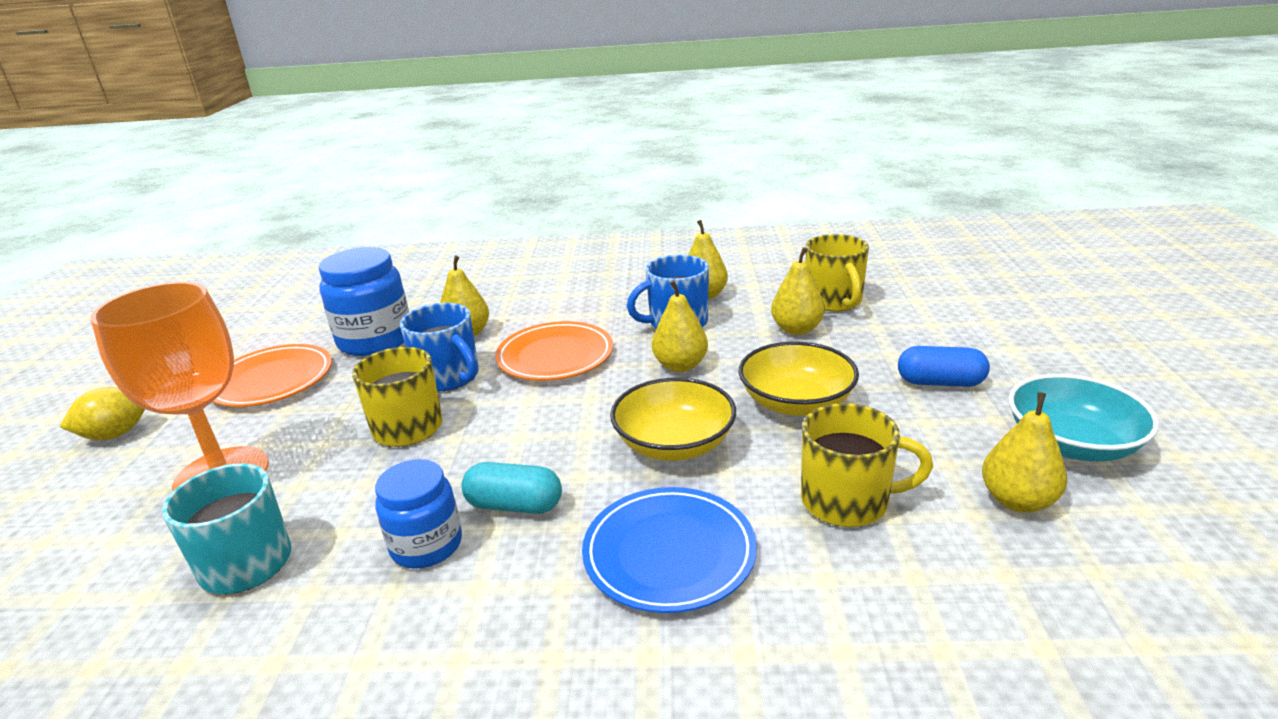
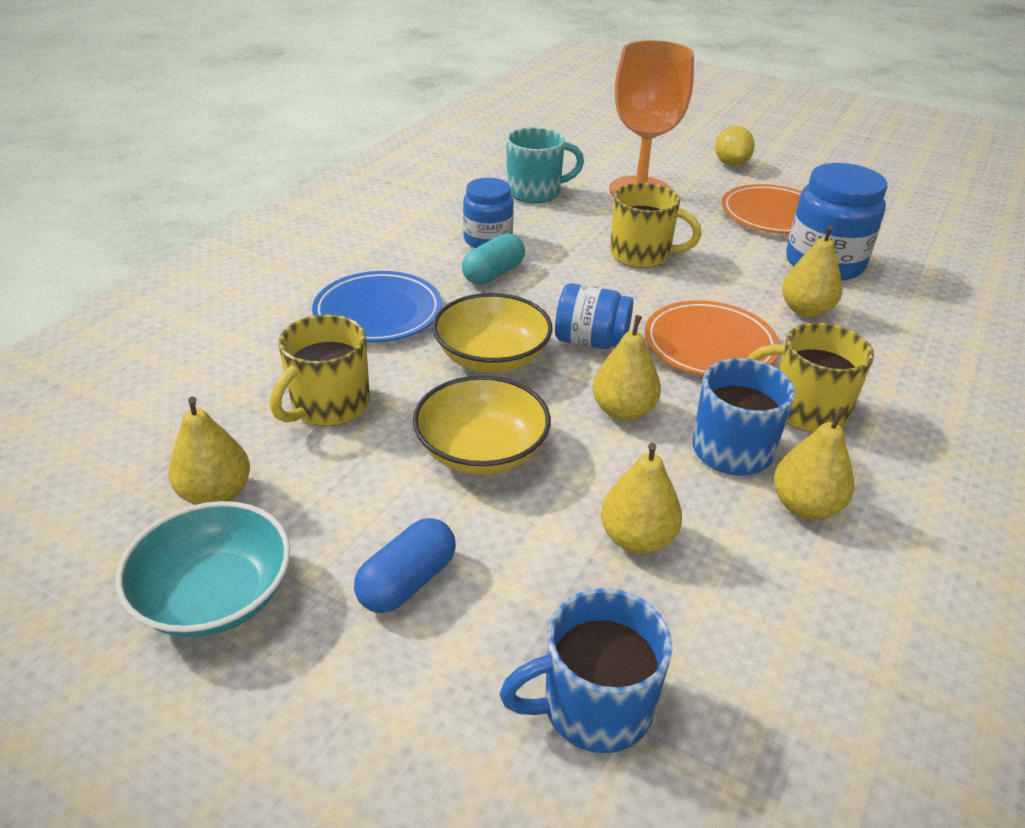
camera: 115 degrees right, 10 degrees up
blue mug [400,303,479,391] -> blue mug moved to [499,588,673,753]
yellow mug [805,234,869,312] -> yellow mug moved to [747,323,874,432]
none -> blue jar [555,283,633,349]

